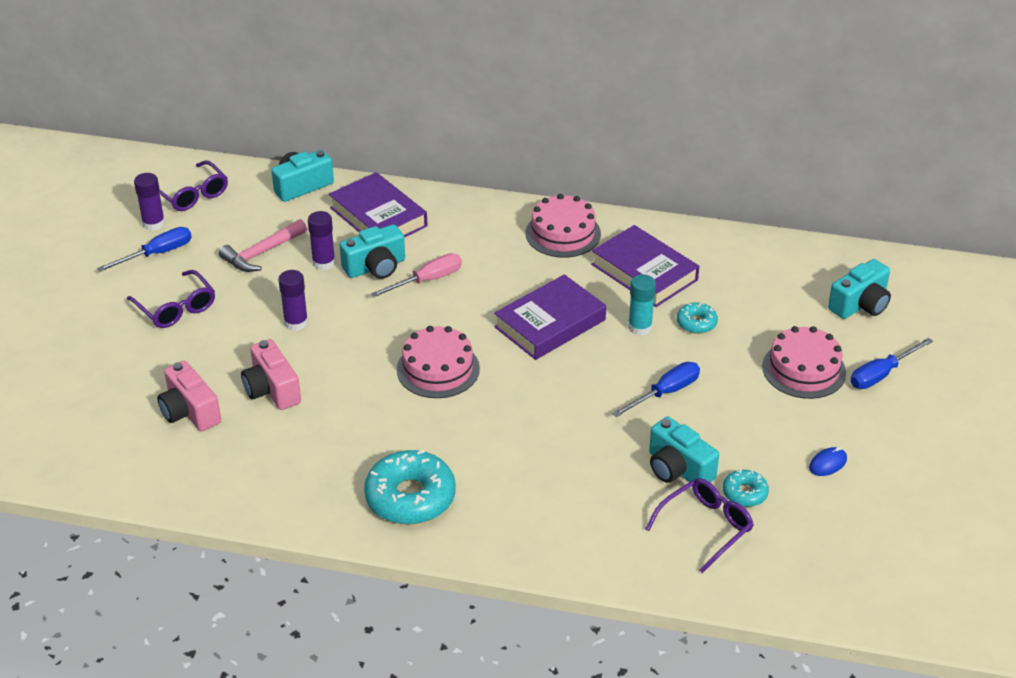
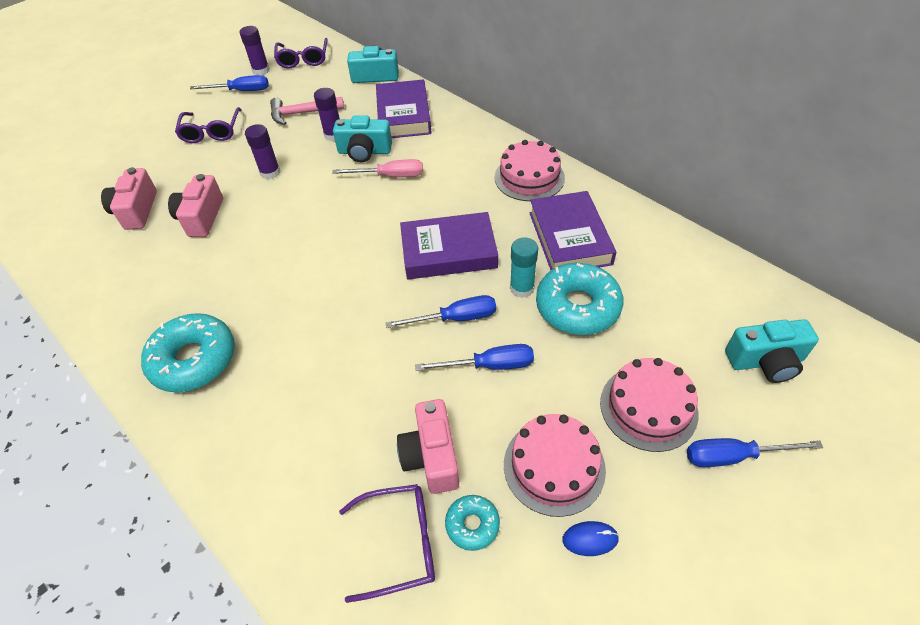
camera: 35 degrees right, 10 degrees up
pink cake [397,326,480,398] -> pink cake moved to [504,414,606,517]
turquoise camera [649,417,719,483] -> pink camera [397,399,459,494]
turquoise donut [677,302,718,334] -> turquoise donut [536,263,623,335], size x1.98
none -> blue screwdriver [386,295,496,328]

